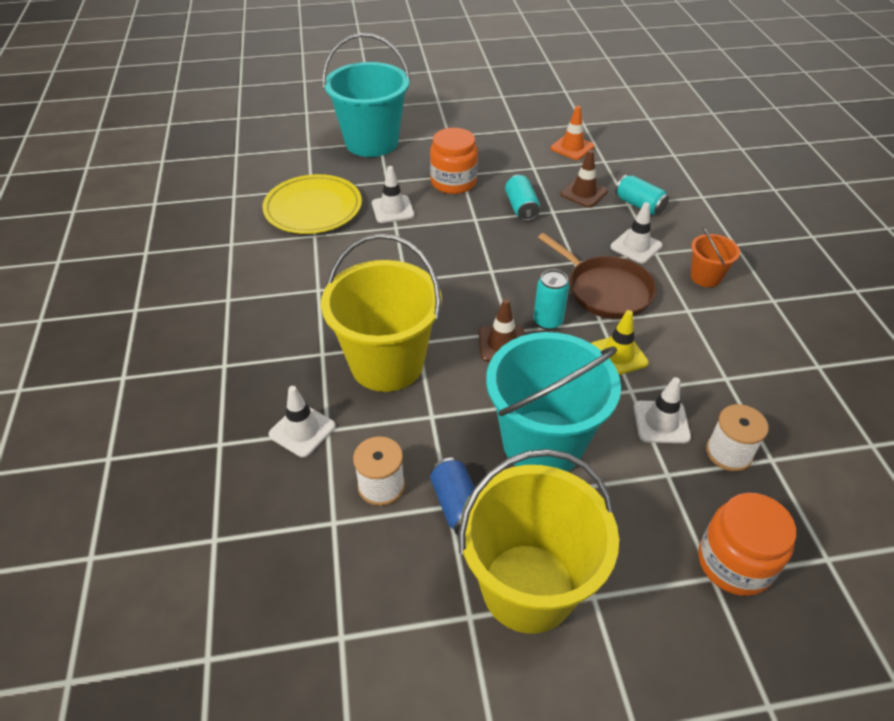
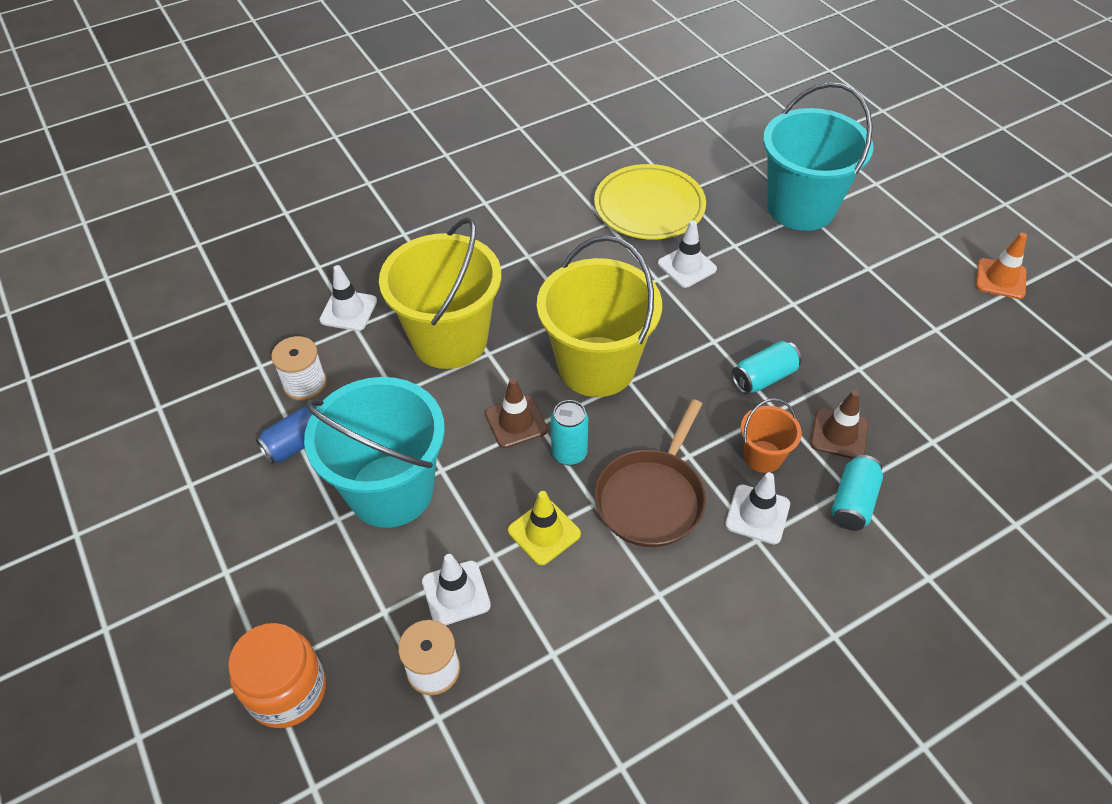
camera: 70 degrees right, 5 degrees up
orange jar [430,128,478,194] -> none
yellow bucket [458,449,619,634] -> yellow bucket moved to [537,235,662,397]
orange traffic cone [551,106,595,160] -> orange traffic cone moved to [976,233,1027,299]
orange bucket [690,227,740,287] -> orange bucket moved to [741,398,802,473]

